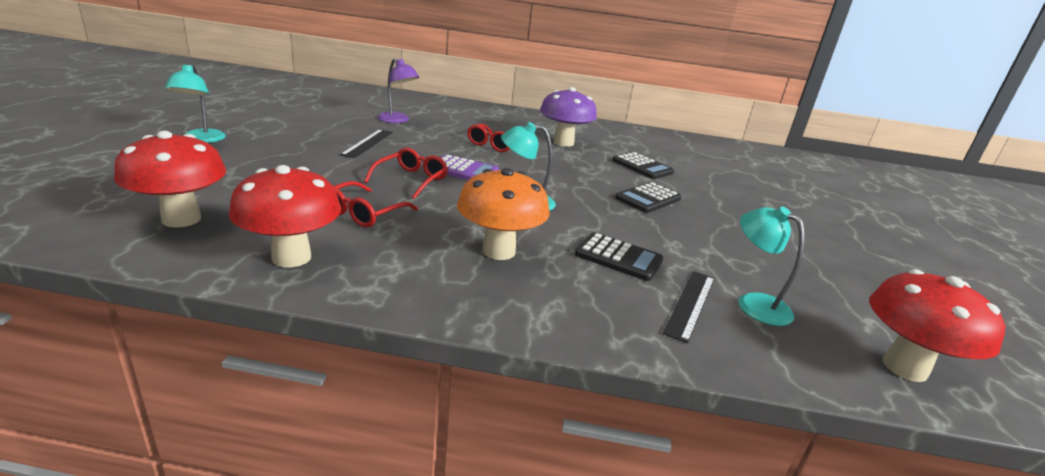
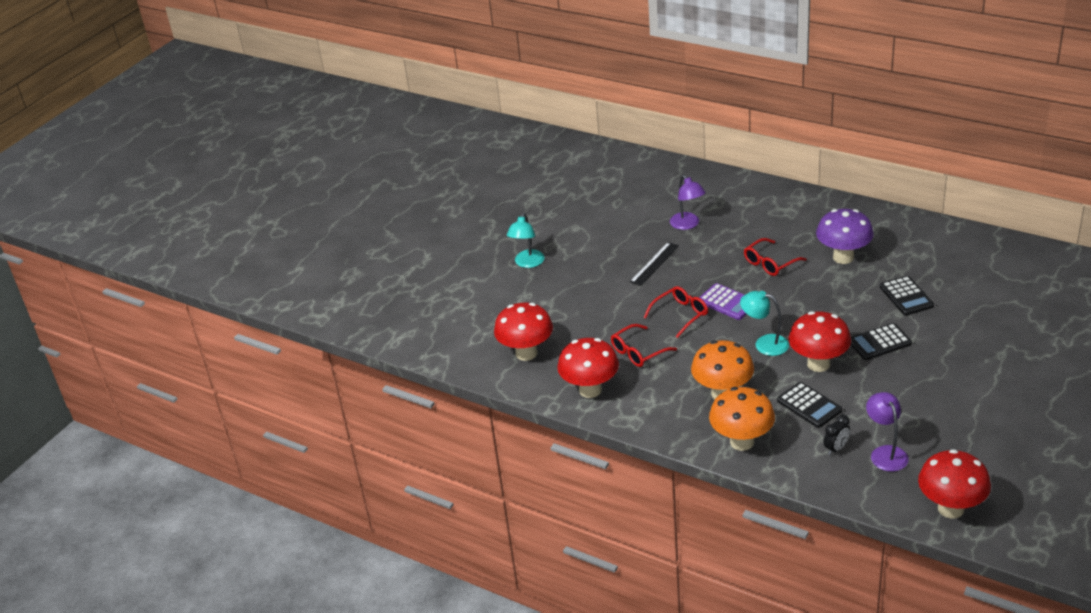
camera: 30 degrees right, 10 degrees up
black ruler [663,271,715,343] -> black clock [824,415,850,455]
turquoise lamp [739,207,804,326] -> purple lamp [866,392,909,472]
none -> orange mushroom [709,387,775,451]
none -> red mushroom [789,311,851,372]

